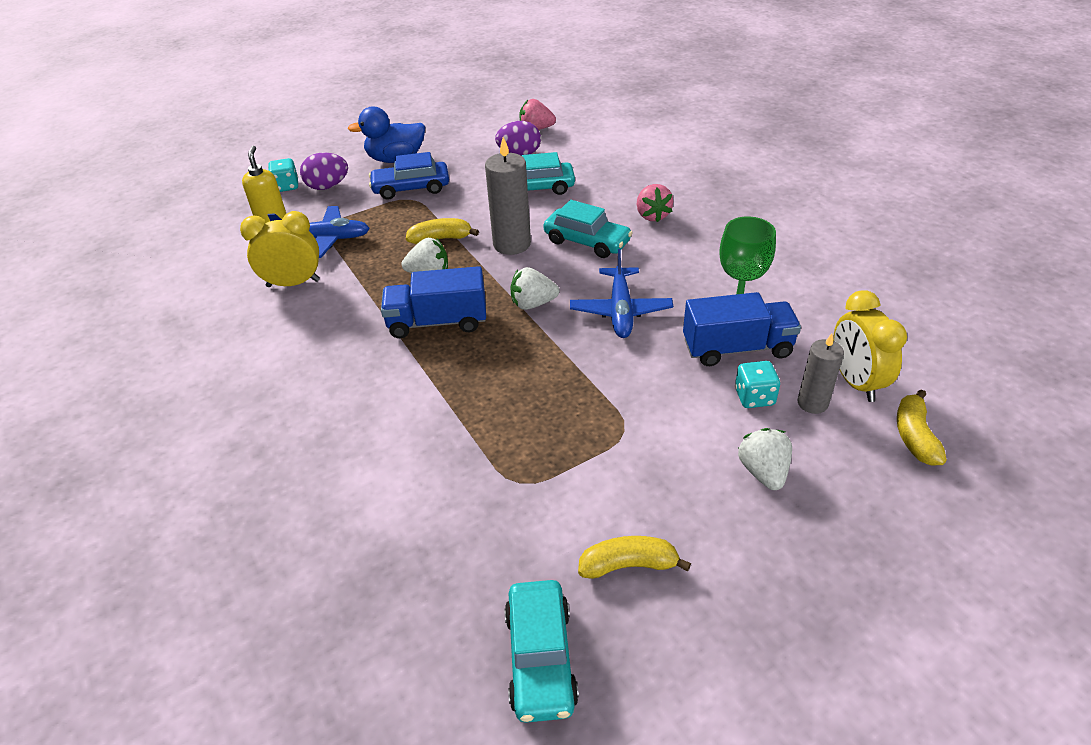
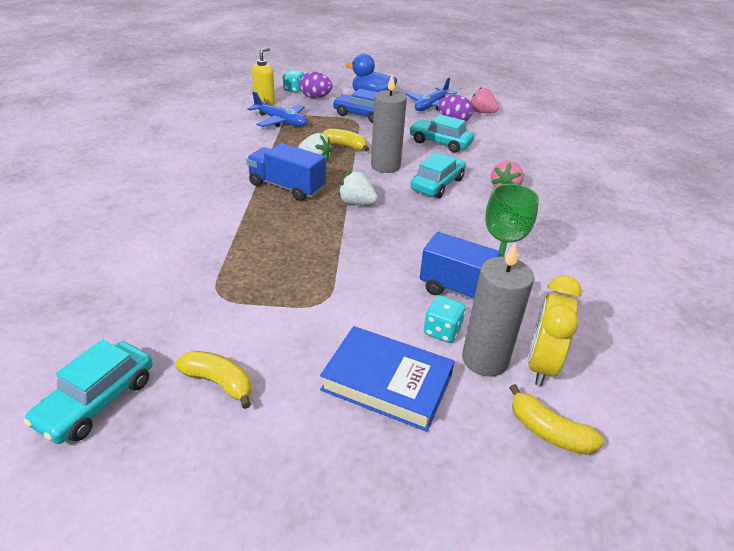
camera: 30 degrees right, 5 degrees down
yellow clock [240,211,320,287] -> none
turquoise car [543,200,633,258] -> turquoise car turned 120 degrees counterclockwise [410,153,466,198]
blue plane [570,249,673,338] -> blue plane moved to [405,77,457,111]
white strawberry [738,428,792,490] -> blue book [320,326,455,432]
grey candle [797,333,844,414] -> grey candle [462,242,534,377], size x1.60
yellow banana [897,389,947,466] -> yellow banana turned 90 degrees counterclockwise [509,384,604,455]

